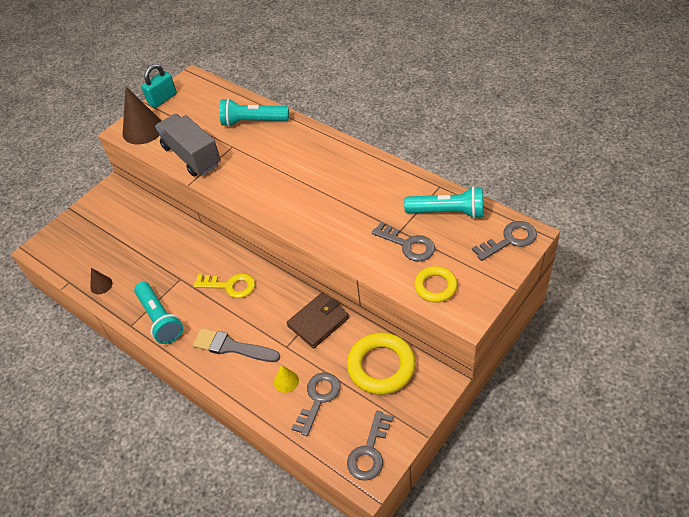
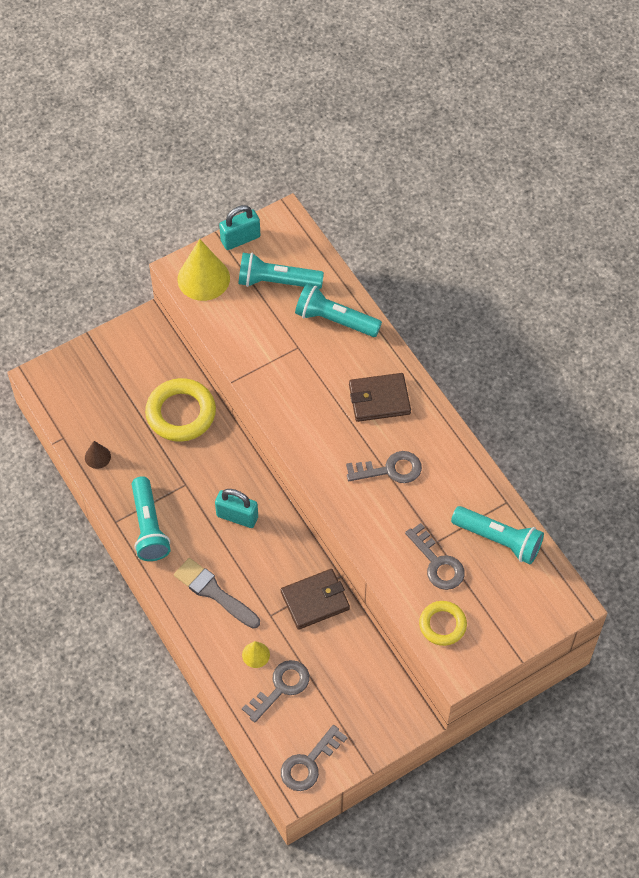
camera: 15 degrees right, 10 degrees up
brown cone [122,87,161,144] -> yellow cone [177,239,230,301]
grey truck [155,114,221,177] -> none
yellow key [193,273,255,298] -> turquoise padlock [215,489,258,528]
yellow ring [347,333,416,395] -> yellow ring moved to [145,378,216,442]
grey key [472,221,537,261] -> grey key moved to [346,451,422,483]
none -> turquoise flashlight [238,253,324,289]
none -> brown wallet [349,373,411,422]

